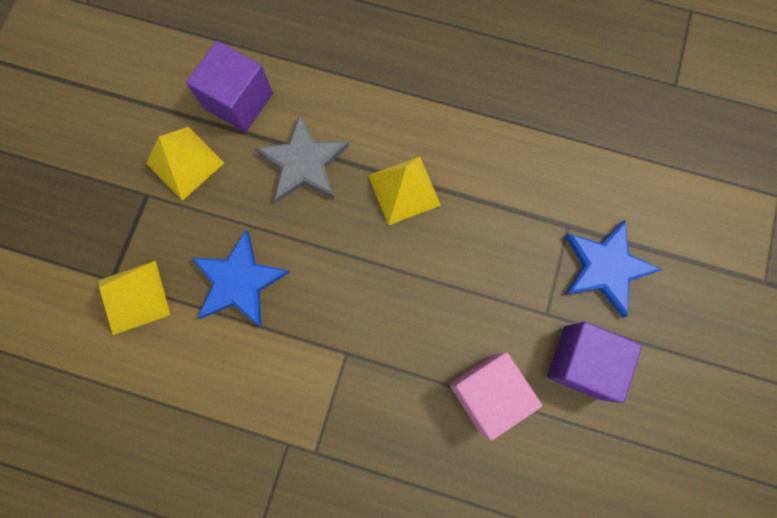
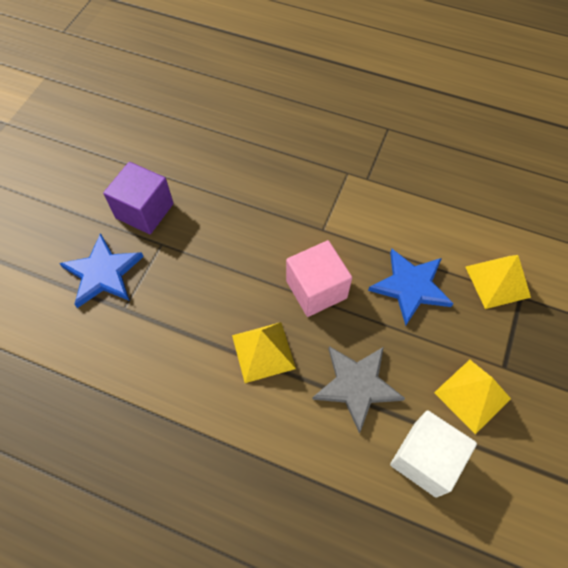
camera: 175 degrees left, 15 degrees down
purple cube [186,41,273,132] -> white cube [390,410,477,498]
pink cube [449,352,542,441] -> pink cube moved to [286,240,352,317]

